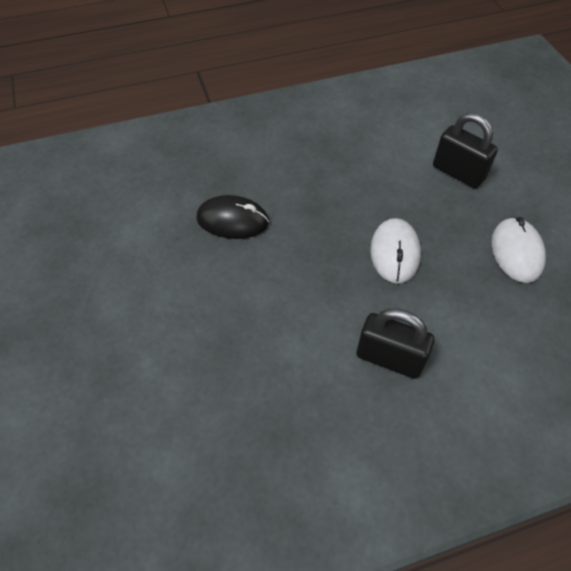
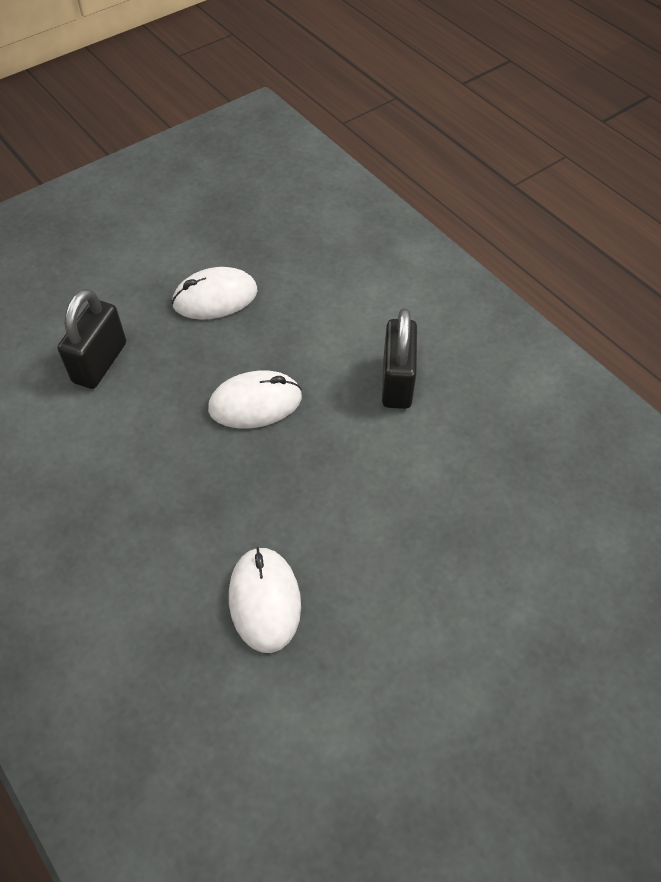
camera: 110 degrees left, 0 degrees up
black mouse [196,195,269,239] -> white mouse [229,547,301,653]

